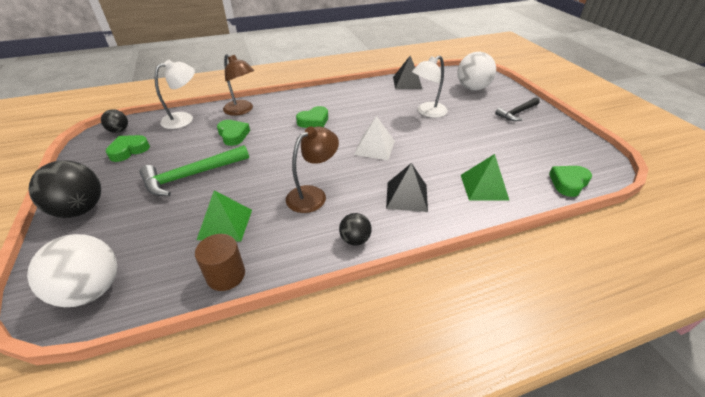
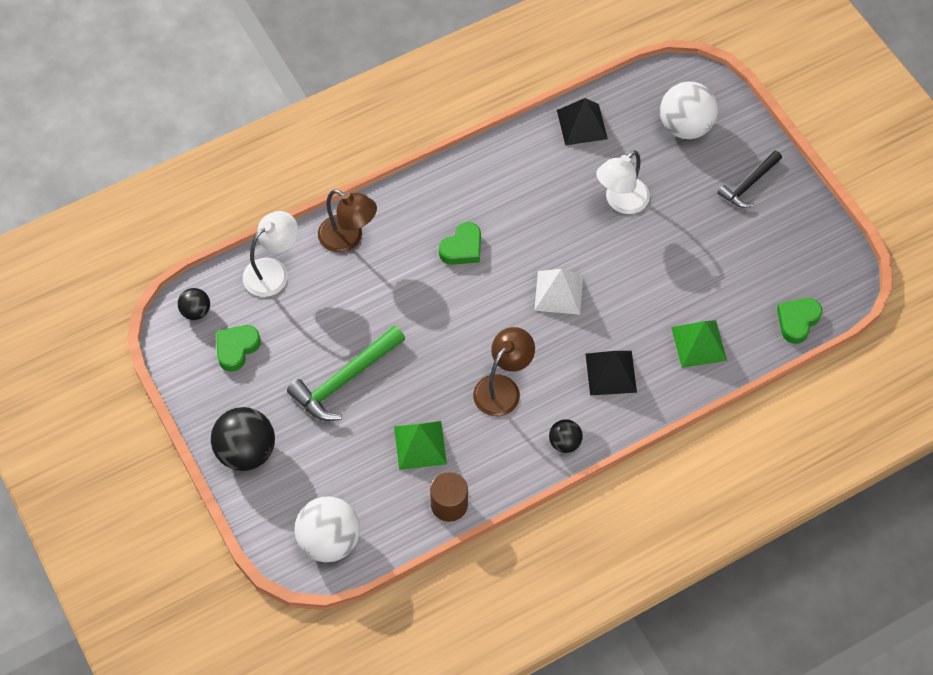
camera: 10 degrees left, 20 degrees up
green heart [217,120,250,146] -> none

